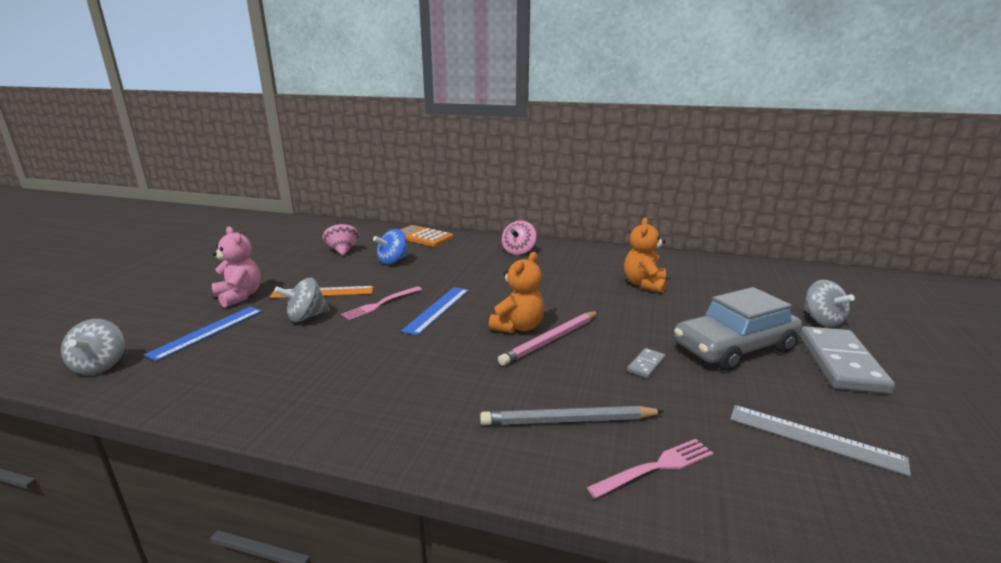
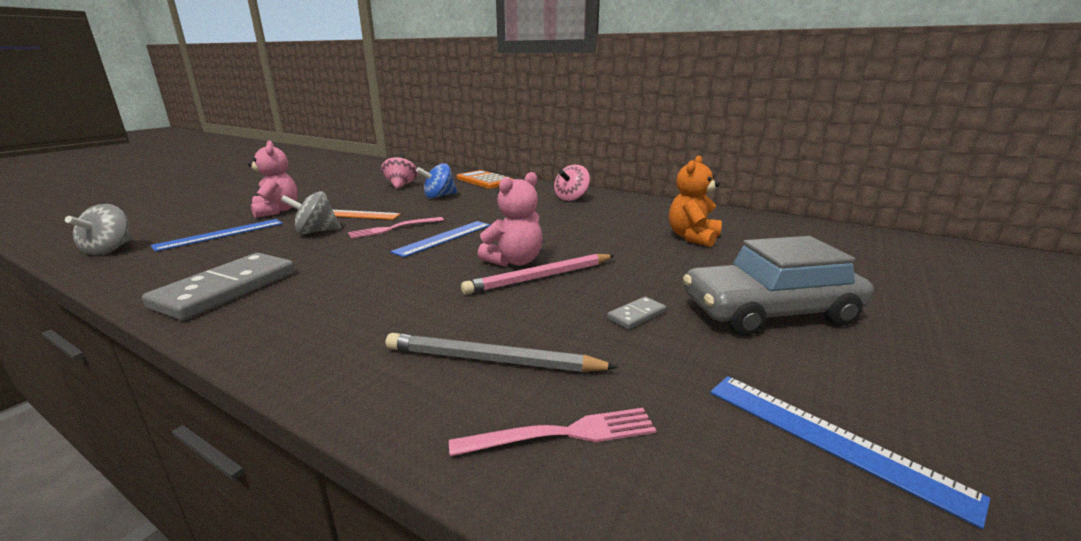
camera: 15 degrees right, 0 degrees up
orange teddy bear [489,252,544,333] -> pink teddy bear [477,172,542,266]
grey ruler [730,405,911,476] -> blue ruler [710,376,990,529]
grey domino [800,326,895,394] -> grey domino moved to [142,253,295,320]
grey spinning top [804,280,855,327] -> none

